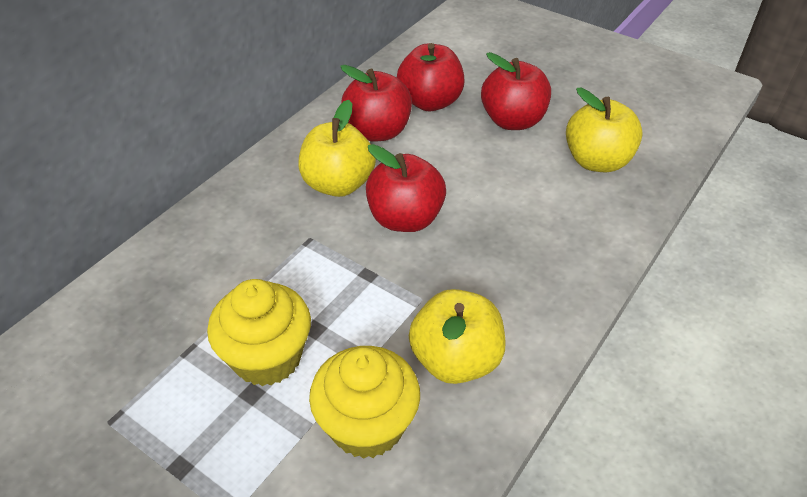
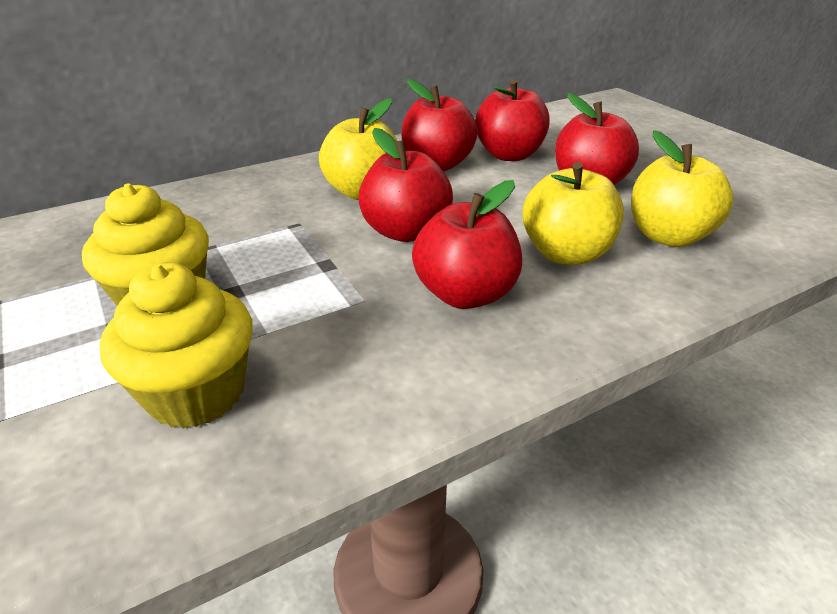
camera: 25 degrees right, 10 degrees down
yellow apple [409,289,506,384] -> yellow apple moved to [522,162,624,265]
none -> red apple [412,180,522,309]

